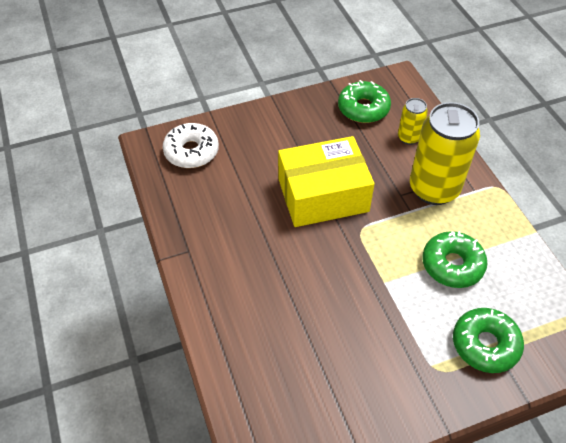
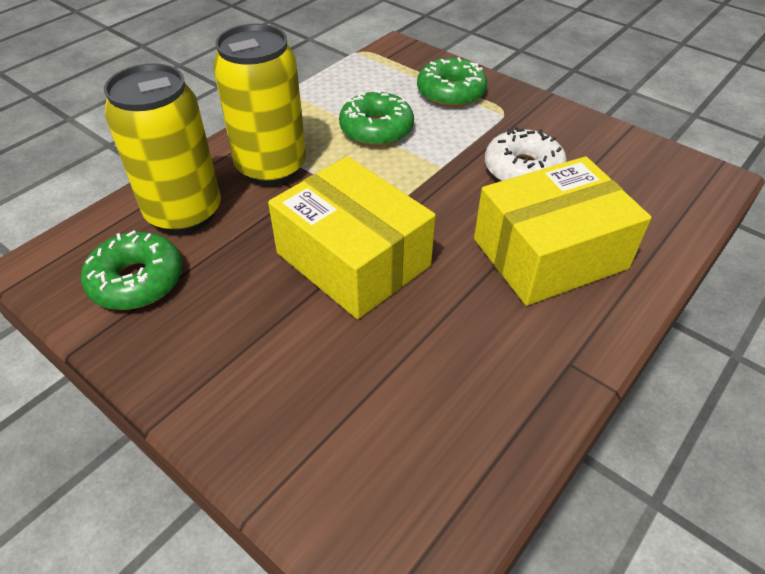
camera: 120 degrees left, 5 degrees down
white donut [163,123,219,168] -> white donut moved to [485,127,567,181]
yellow can [398,98,428,145] -> yellow can [104,63,221,234], size x2.05
none -> yellow box [474,156,652,306]

